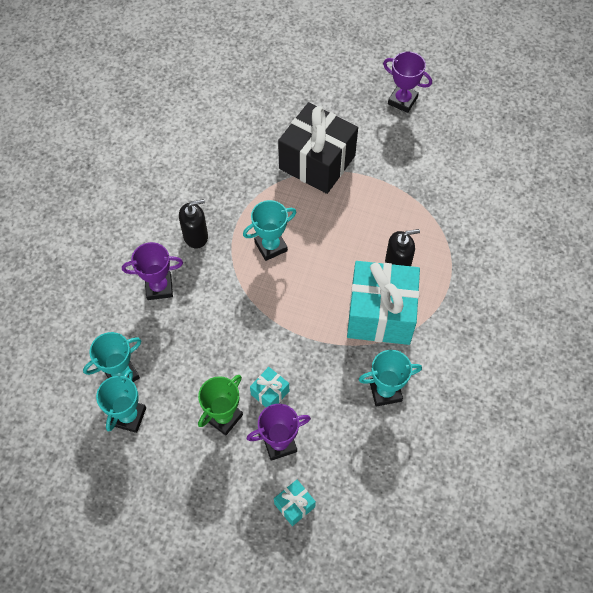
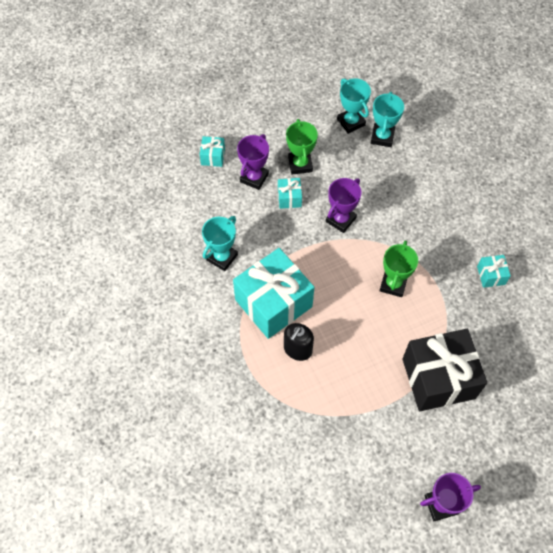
camera: 135 degrees right, 0 degrees up
purple trophy [122,242,183,300] -> purple trophy moved to [326,178,361,233]
black soap dispenser [179,199,208,249] -> none
turquoise trophy [243,200,296,261] -> green trophy [380,240,418,297]
none -> turquoise gift [477,255,511,288]

